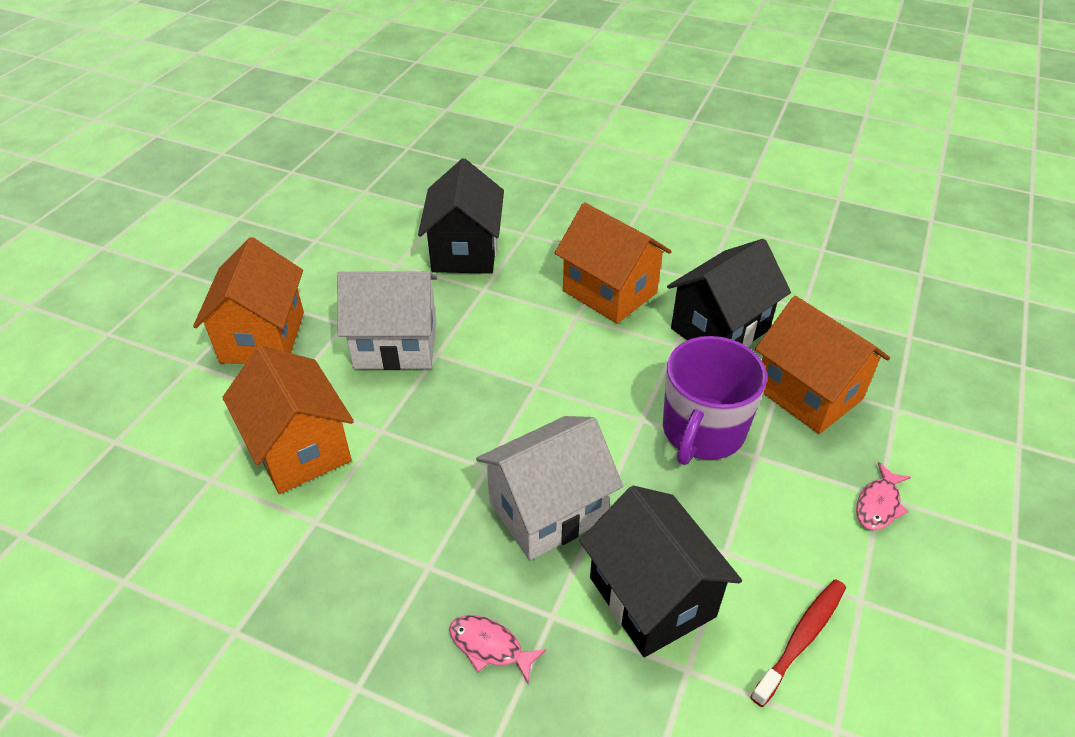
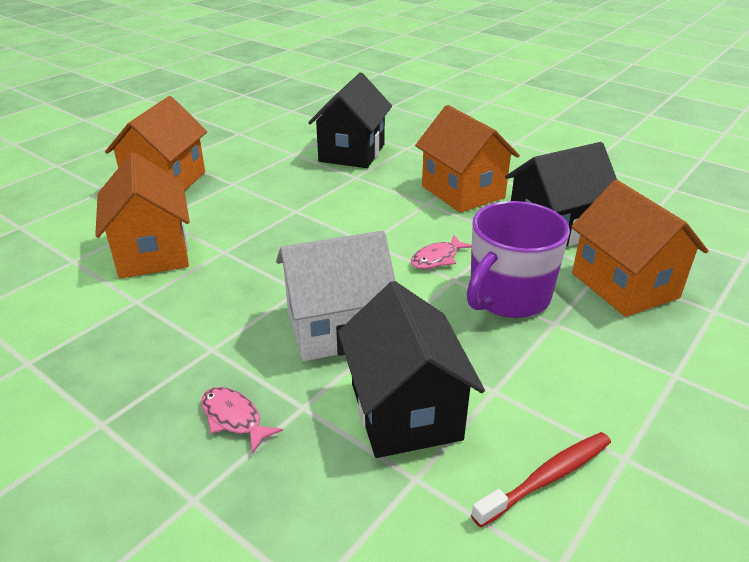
camera: 15 degrees right, 10 degrees down
white house [337,271,438,370] -> none
pink fish [856,462,911,530] -> pink fish moved to [411,235,472,269]

